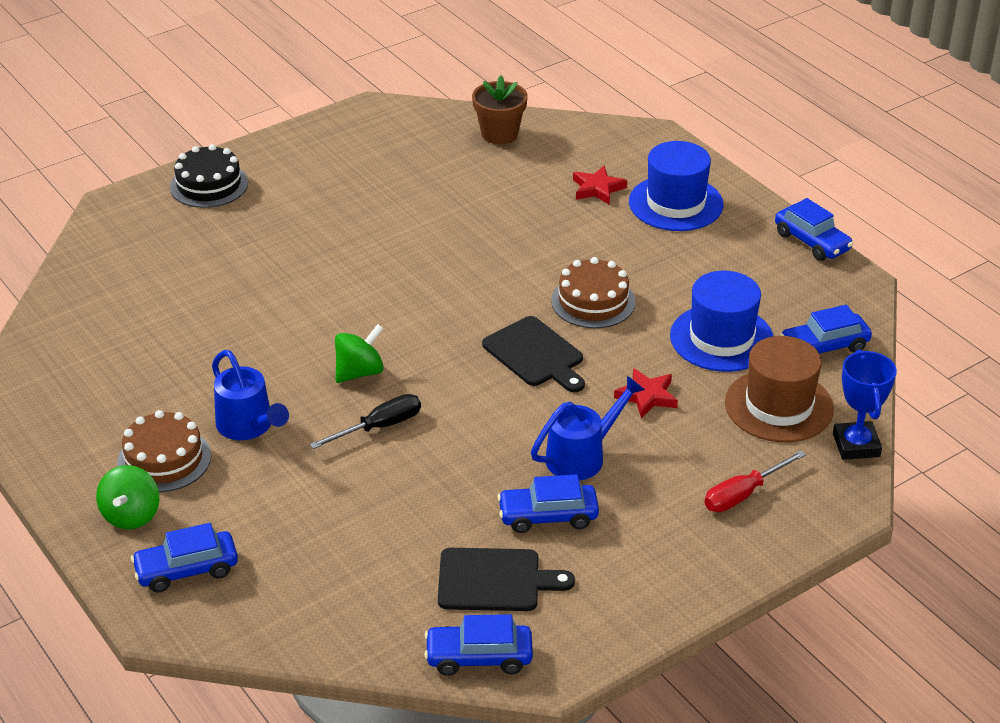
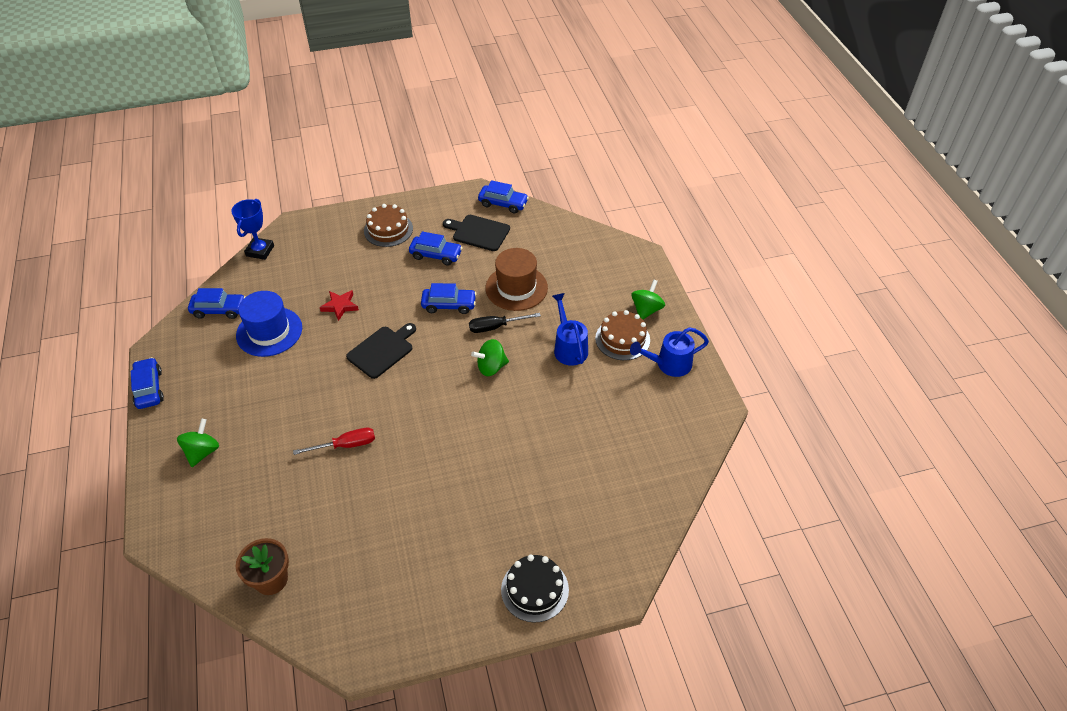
camera: 160 degrees left, 10 degrees up
blue car [131,523,238,593] -> blue car moved to [421,283,477,314]
black cutting board [482,316,585,392] -> black cutting board turned 60 degrees clockwise [346,323,416,379]
blue watering can [531,376,645,481] -> blue watering can moved to [630,327,709,377]
brown cake [551,257,636,328] -> brown cake moved to [364,204,413,247]
red star [573,165,627,205] -> none
blue hat [629,141,723,231] -> green spinning top [177,419,219,467]
red screwdriver [704,450,806,512] -> red screwdriver moved to [293,428,375,455]
brown hat [725,336,834,442] -> brown hat moved to [486,248,548,311]

